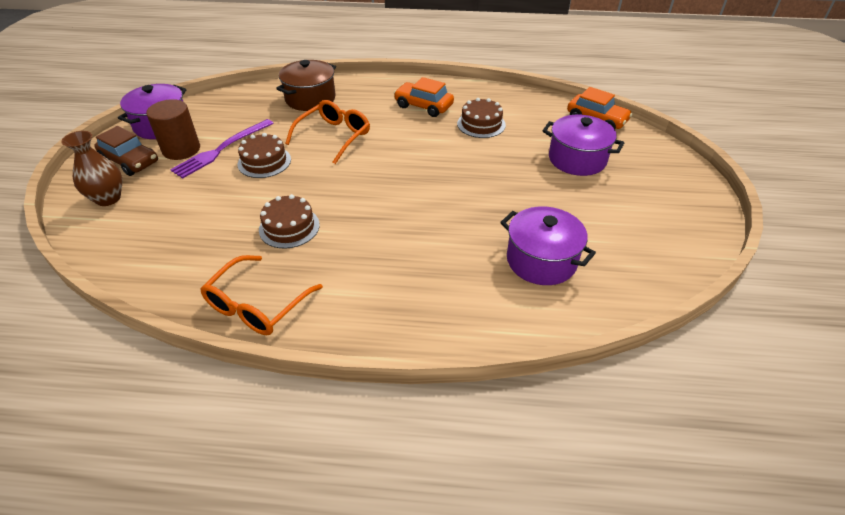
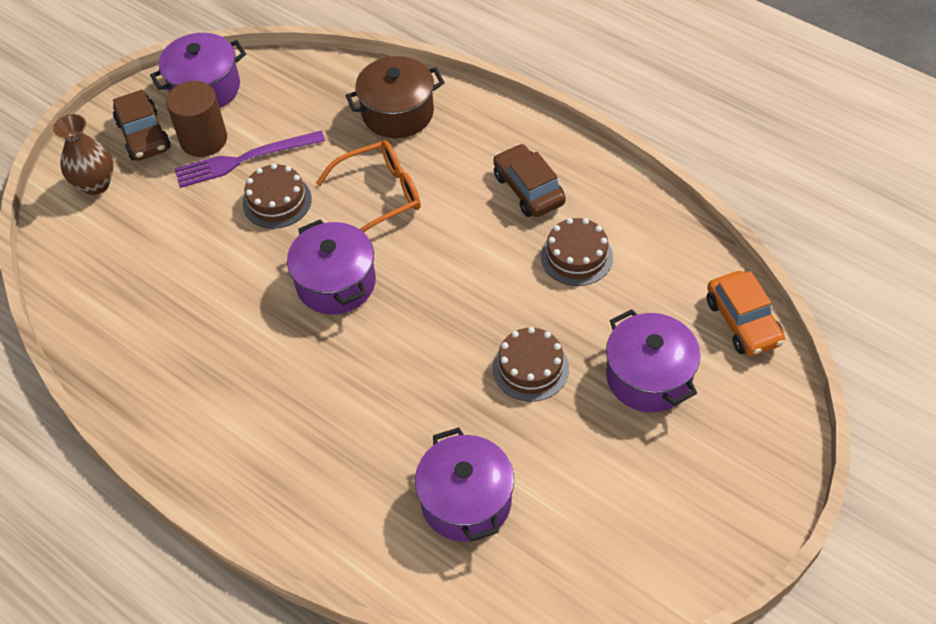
camera: 35 degrees right, 10 degrees up
orange glasses [200,255,323,335] -> none
brown cake [259,194,320,248] -> brown cake moved to [493,327,569,402]
orange car [394,77,454,117] -> brown car [493,144,566,217]
none -> purple pot [287,219,376,315]

